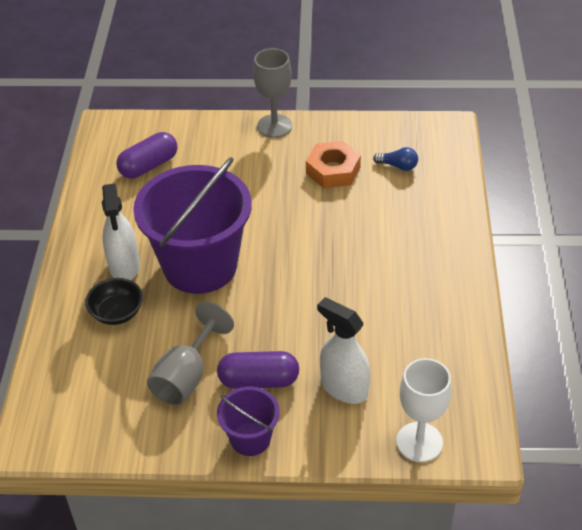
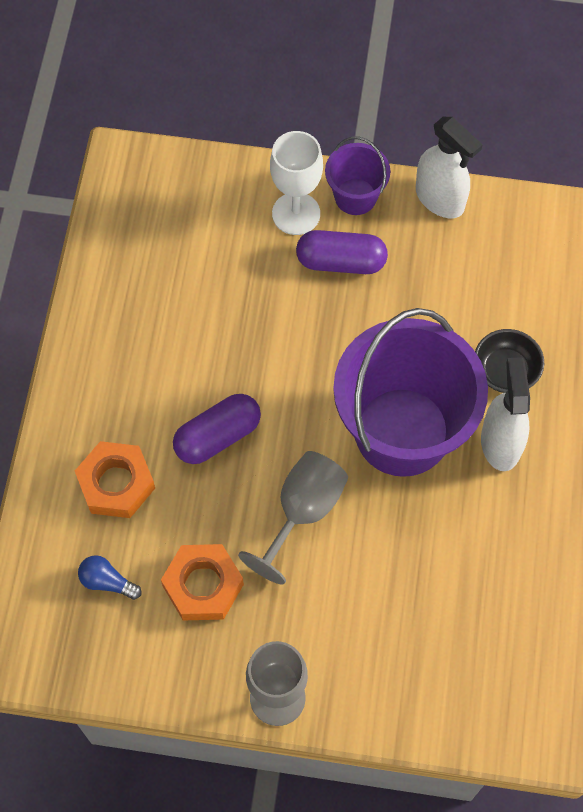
camera: 175 degrees left, 20 degrees up
purple capsule [116,132,178,179] -> purple capsule moved to [173,394,261,464]
grey goblet [147,302,234,406] -> grey goblet moved to [238,451,348,585]
white spray bottle [317,297,370,404] -> white spray bottle moved to [416,117,483,218]
white goblet [396,358,452,462] -> white goblet moved to [270,131,323,235]
none -> orange nut [75,441,155,518]

